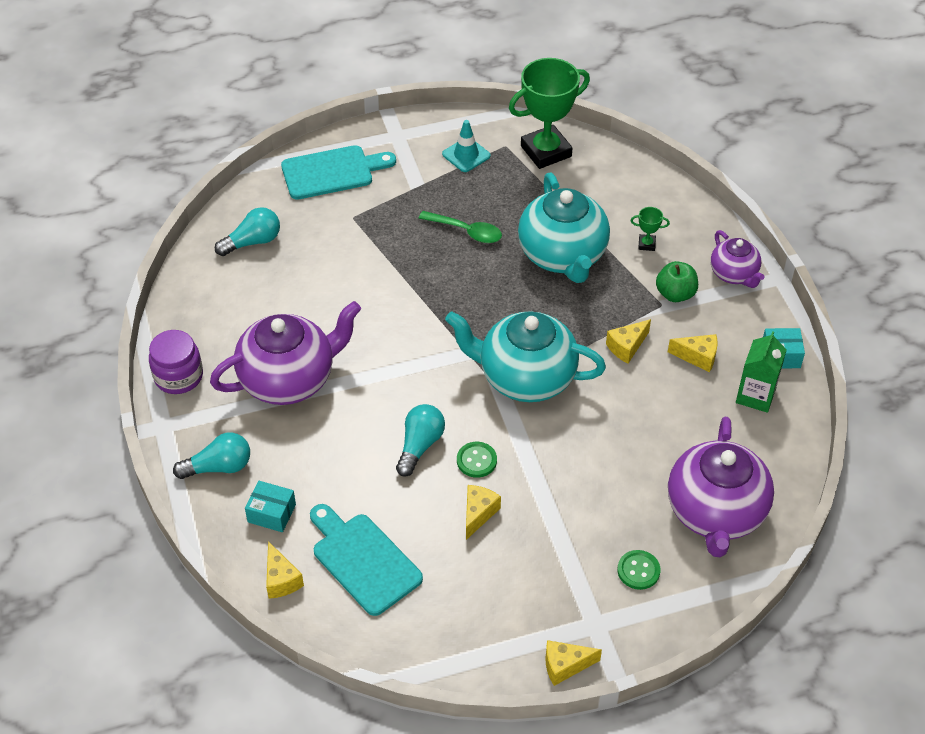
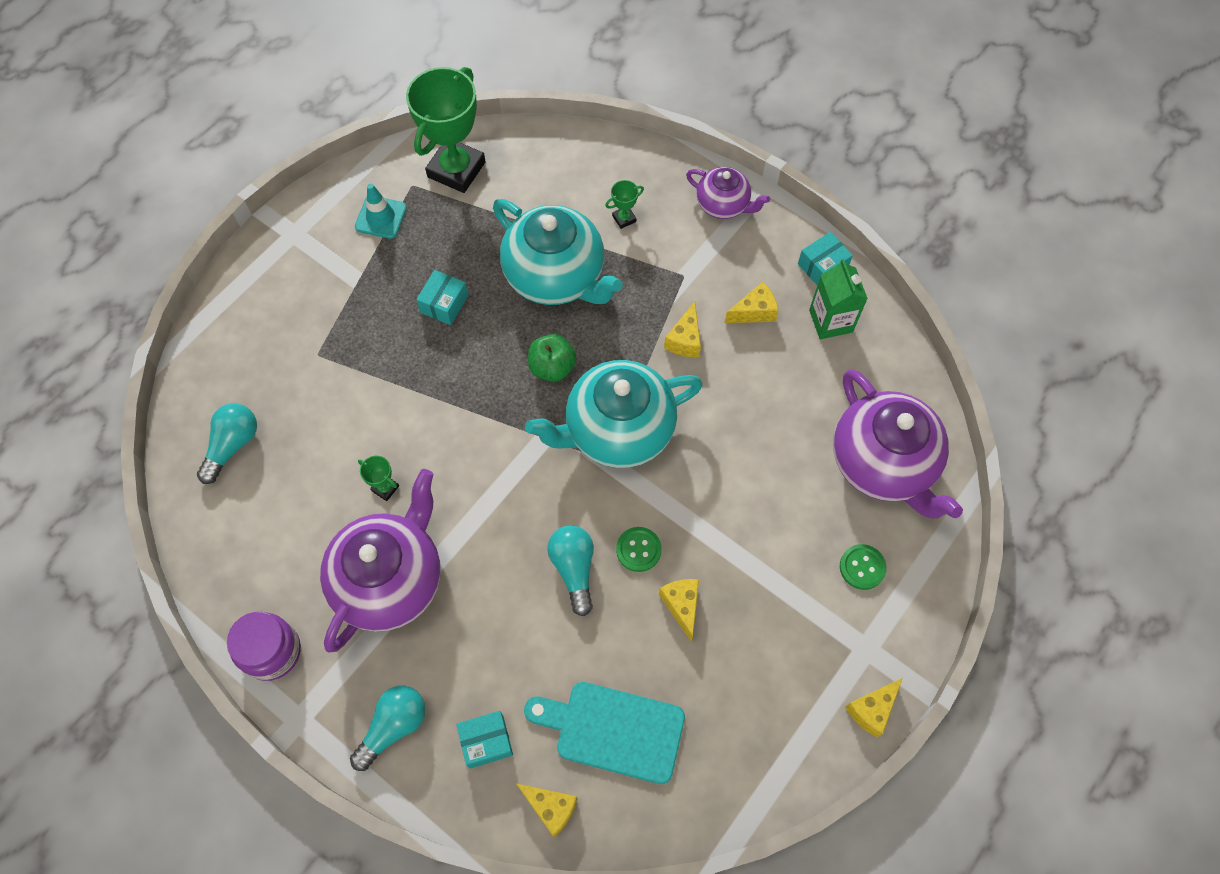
camera: 35 degrees left, 15 degrees up
turquoise cutting board [281,145,396,200] -> none
green spoon [418,211,502,243] -> turquoise box [416,270,468,325]
green apple [656,261,698,302] -> green apple moved to [528,334,576,382]
none -> green trophy [358,456,399,501]

